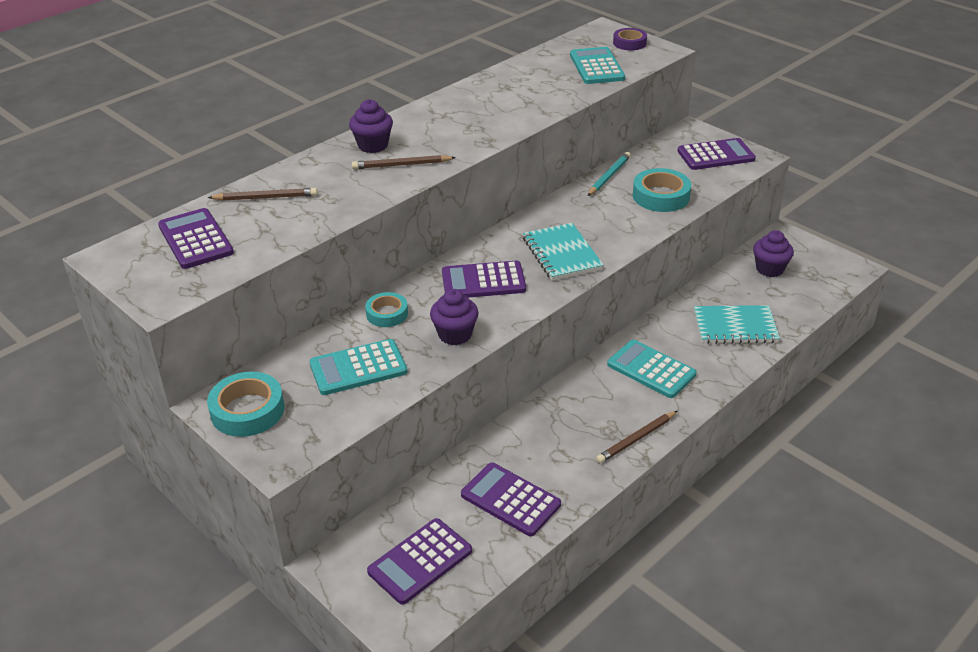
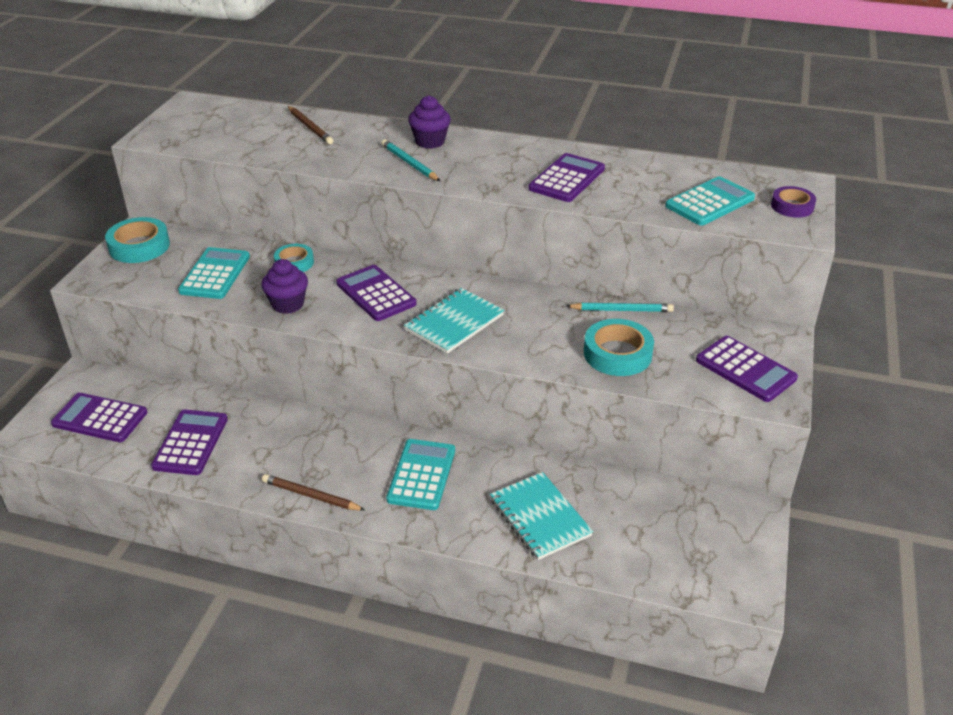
camera: 60 degrees right, 0 degrees up
purple calculator [158,208,234,269] -> purple calculator moved to [528,153,605,202]
turquoise calculator [309,339,407,395] -> turquoise calculator turned 60 degrees clockwise [178,247,250,299]
brown pencil [352,155,456,169] -> turquoise pencil [381,139,440,181]
purple cupcake [753,230,794,277] -> none

